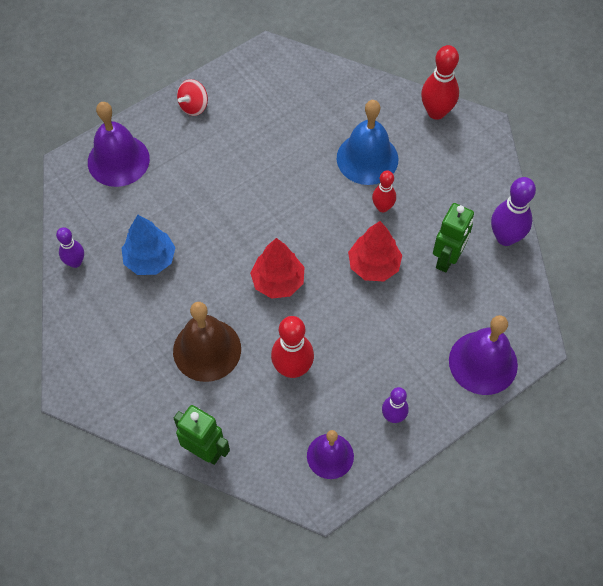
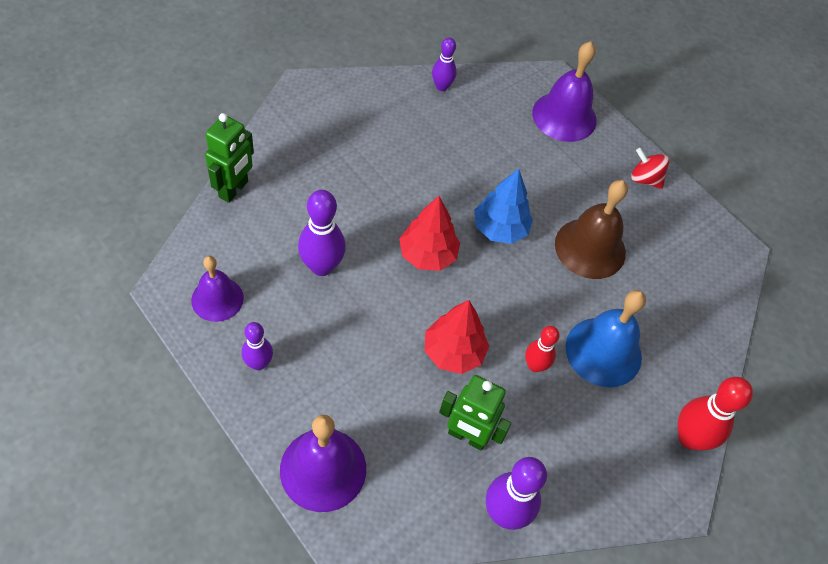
camera: 80 degrees right, 5 degrees down
blue tree [121,215,176,275] -> blue tree moved to [474,169,533,244]
brown bell [173,302,241,382] -> brown bell moved to [555,180,628,279]
red bowling pin [271,316,314,378] -> purple bowling pin [298,190,346,276]

